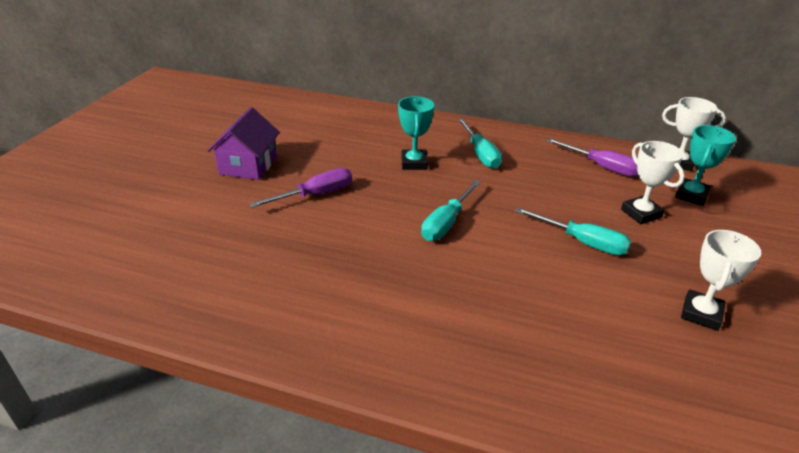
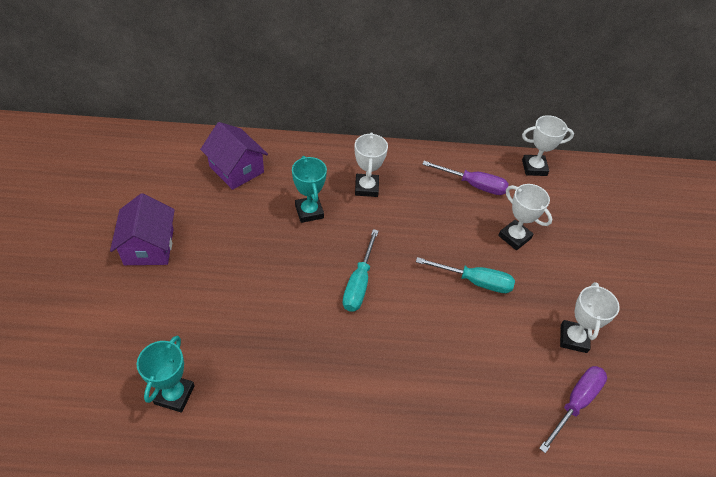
camera: 20 degrees left, 15 degrees up
purple screwdriver [250,168,352,208] -> purple screwdriver moved to [539,366,607,453]
turquoise screwdriver [458,118,502,169] -> white trophy [354,132,388,197]
turquoise trophy [675,125,736,206] -> turquoise trophy moved to [137,336,195,413]
none -> purple house [200,122,268,190]

